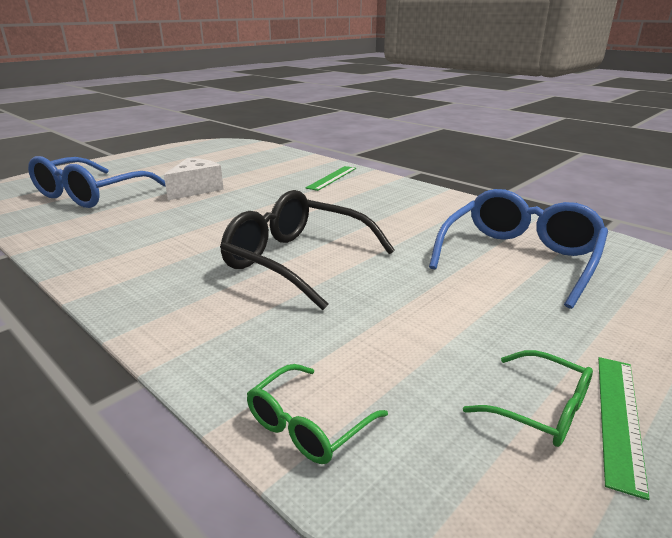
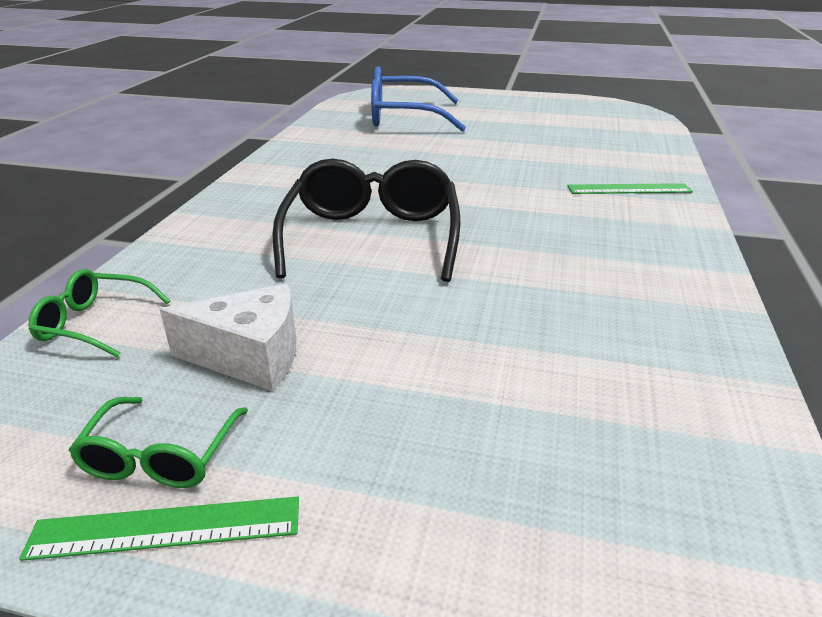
camera: 60 degrees right, 5 degrees up
white cheese [164,158,224,200] -> white cheese moved to [159,284,296,391]
blue glasses [429,189,608,309] -> none

